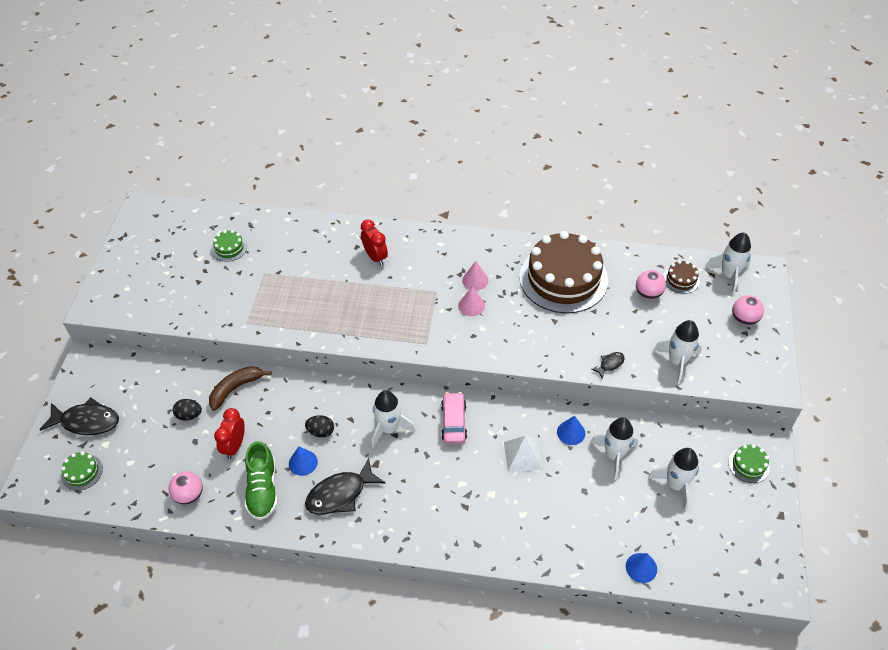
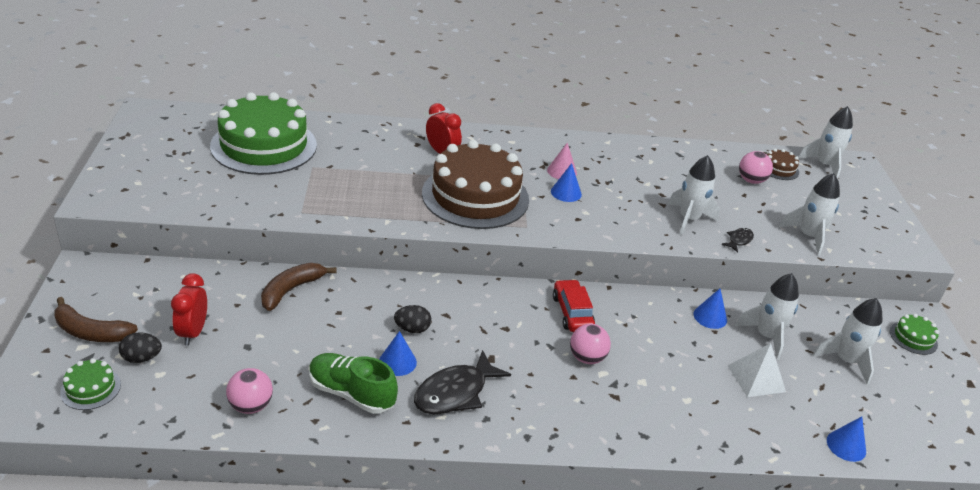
camera: 15 degrees left, 15 degrees down
black fish [39,397,119,435] -> brown banana [54,297,138,342]
black egg [173,399,202,420] -> black egg moved to [119,332,162,363]
green cake [212,230,247,262] -> green cake [210,92,317,175], size x2.45
red clock [214,408,245,459] -> red clock moved to [171,273,207,346]
green shoe [245,441,278,520] -> green shoe turned 135 degrees clockwise [309,353,398,414]
white rocket [372,390,416,448] -> white rocket moved to [668,155,720,235]
pink car [441,392,467,444] -> red car [553,279,595,332]
pink cone [458,287,485,316] -> blue cone [551,163,582,202]
white pyramid [504,436,542,472] -> white pyramid moved to [728,343,786,397]
brown cake [519,231,608,313] -> brown cake moved to [422,140,529,229]
pink ball [732,295,764,326] -> pink ball moved to [570,324,611,364]

